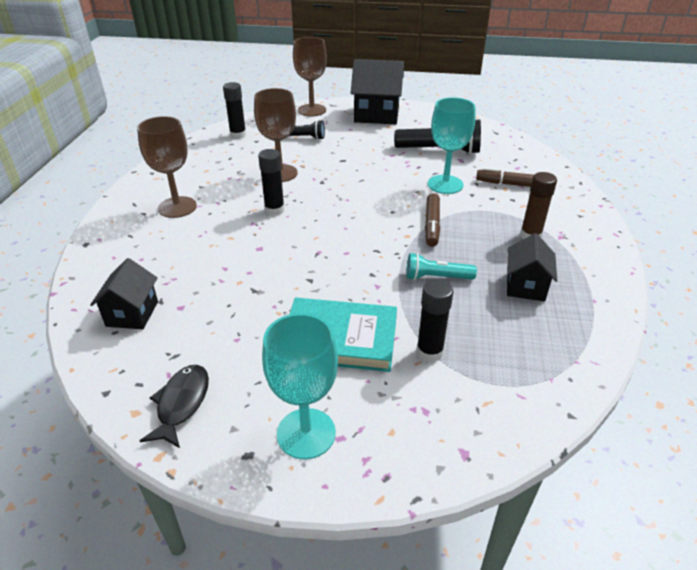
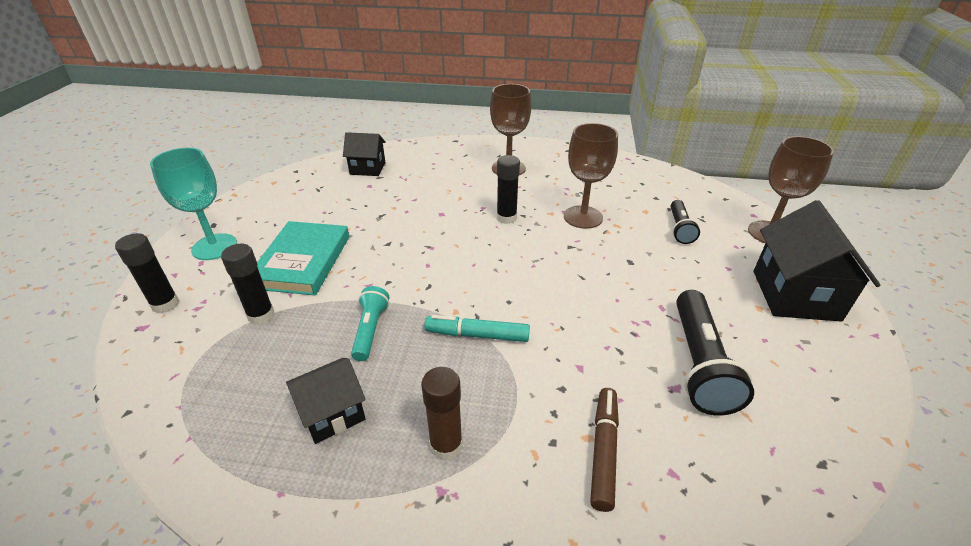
camera: 90 degrees right, 0 degrees up
black fish [140,365,209,448] -> none
black glue stick [223,82,246,139] -> black glue stick moved to [115,233,179,313]
brown marker [425,193,440,247] -> turquoise marker [424,315,530,342]
turquoise goblet [428,97,475,194] -> none
black house [507,233,557,301] -> black house turned 45 degrees counterclockwise [286,358,366,444]

